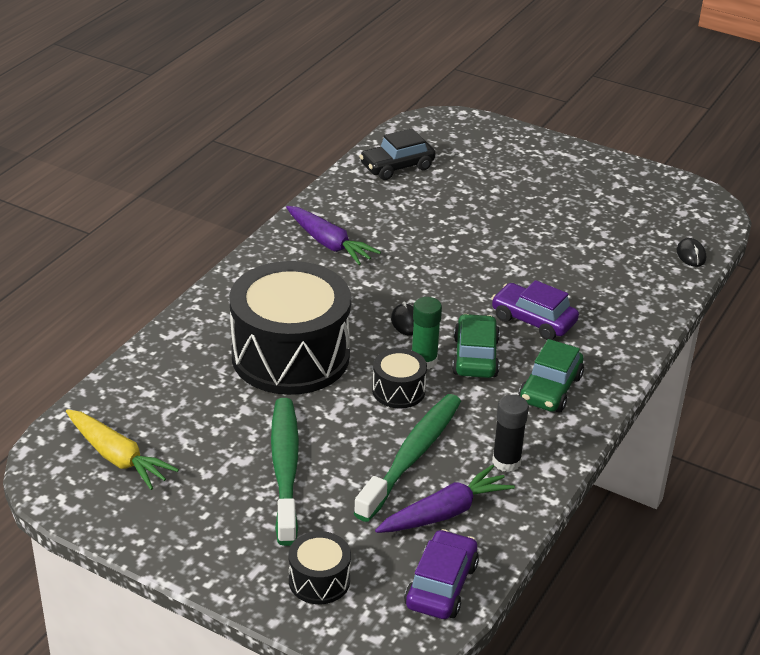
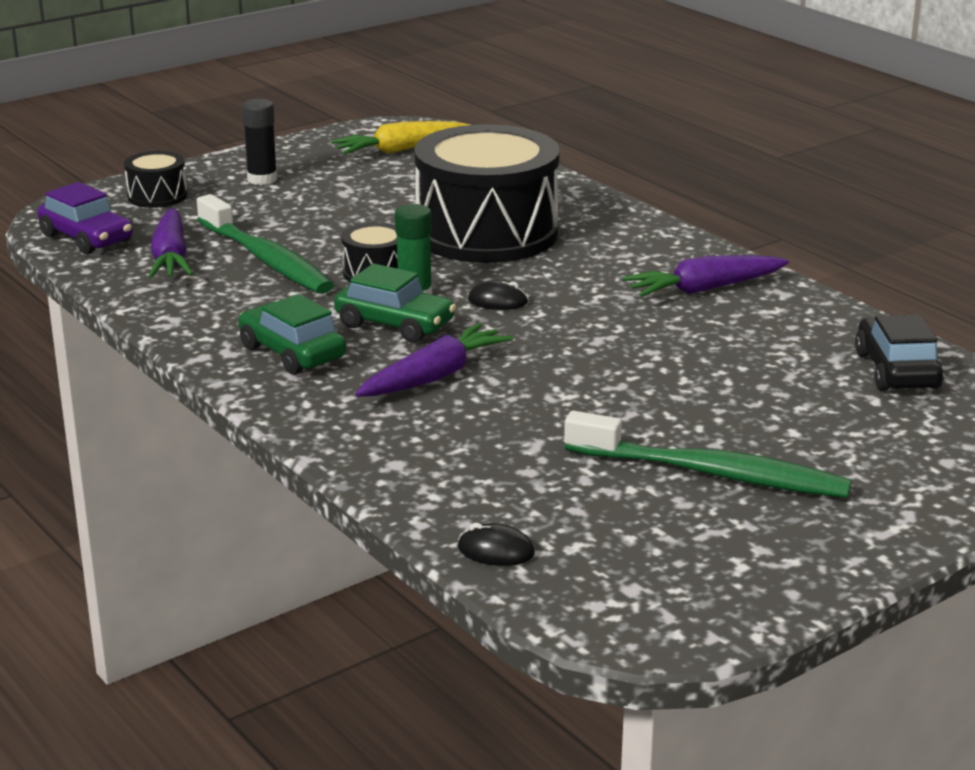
camera: 115 degrees right, 10 degrees down
green toothbrush [271,398,299,546] -> green toothbrush moved to [564,411,852,498]
purple car [491,280,579,340] -> purple carrot [355,323,513,397]
black glue stick [492,395,529,472] -> black glue stick moved to [242,99,278,185]

